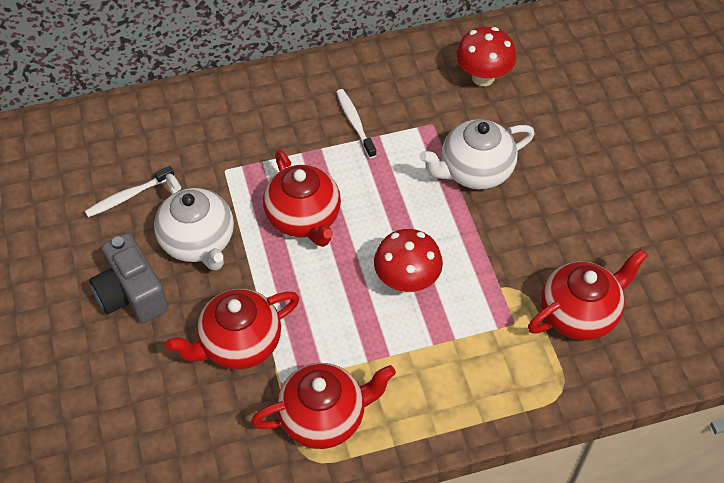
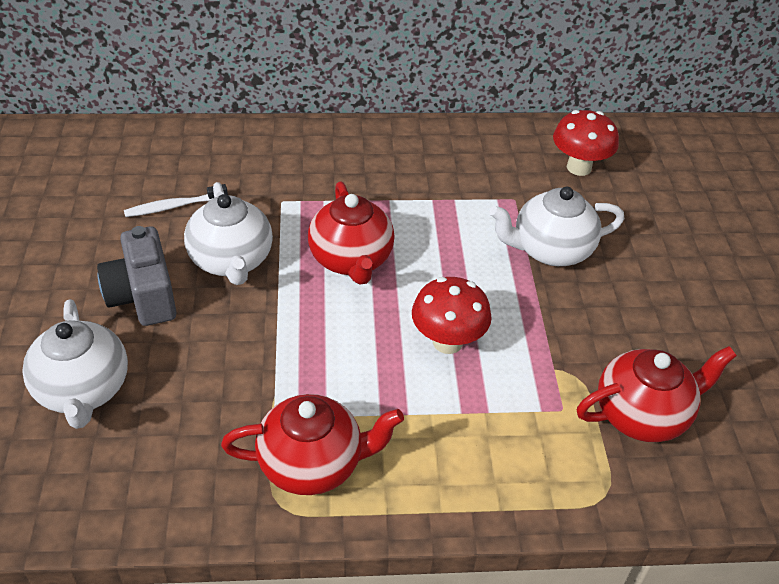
camera: 10 degrees right, 10 degrees down
red teapot [165,289,299,369] -> none
white toothbrush [336,89,377,158] -> none
none -> white teapot [22,299,128,429]

